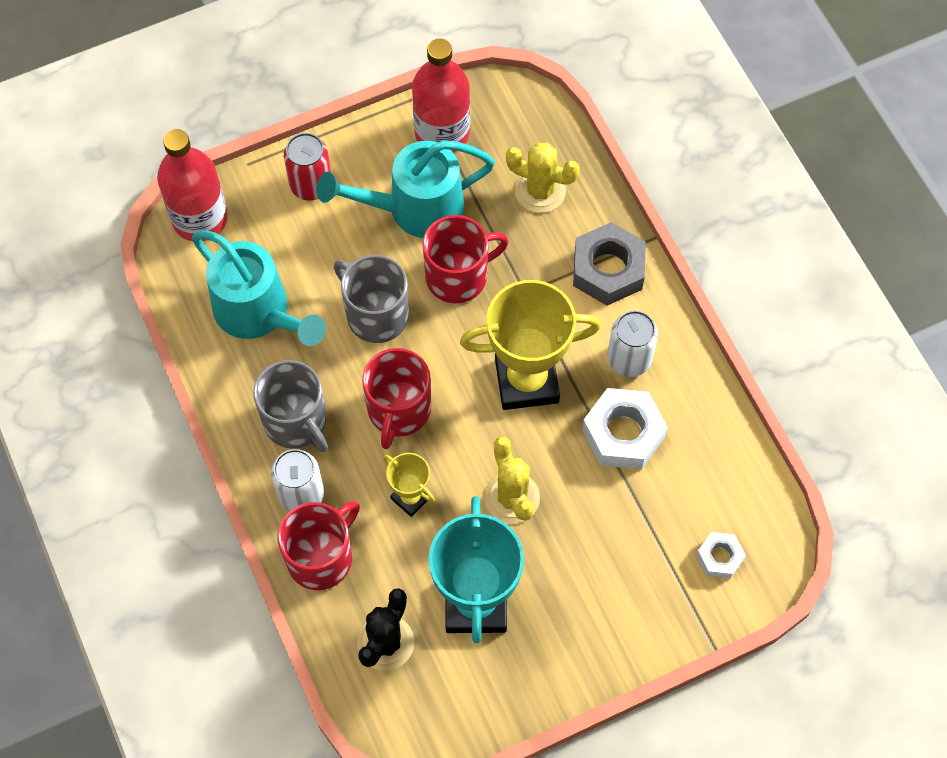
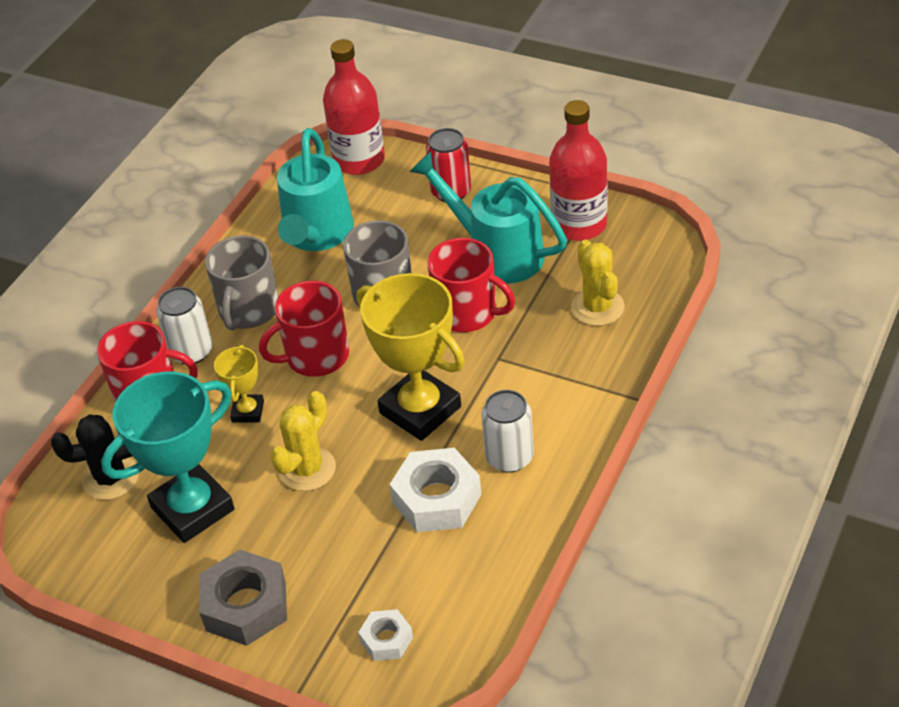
camera: 55 degrees right, 20 degrees down
grey nut [573,222,646,306] -> grey nut moved to [200,550,287,646]

